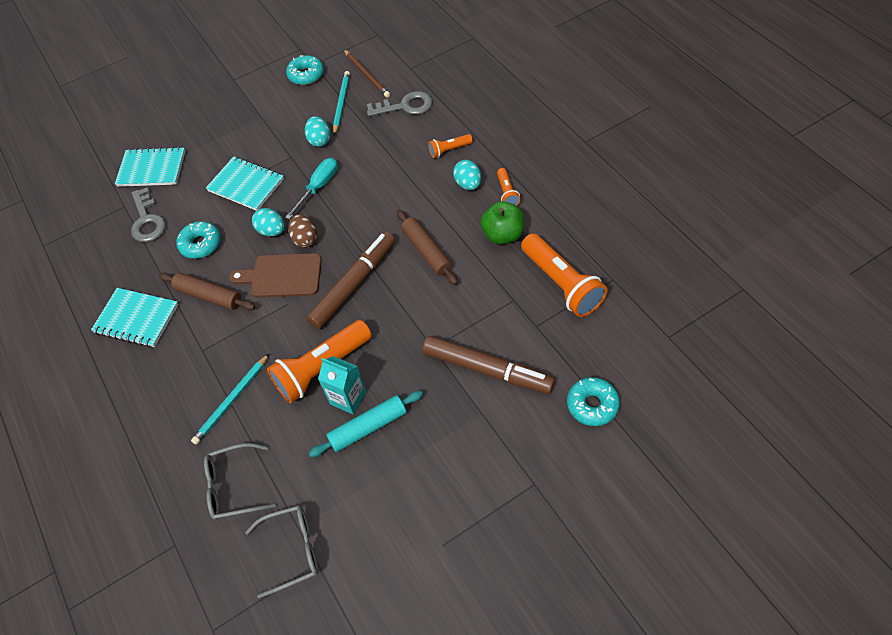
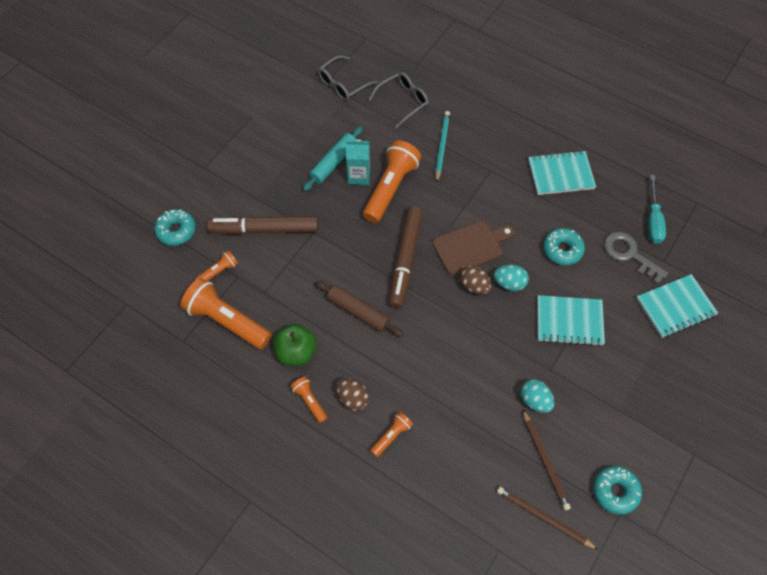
camera: 150 degrees right, 5 degrees up
brown rolling pin [159,273,255,310] -> none
turquoise screwdriver [285,158,338,220] -> turquoise screwdriver moved to [648,175,666,244]
turquoise pencil [333,71,350,135] -> brown pencil [523,410,571,510]
grey key [367,91,433,117] -> none
turquoise egg [453,160,481,190] -> brown egg [336,378,370,411]
none -> orange flashlight [195,250,238,282]

